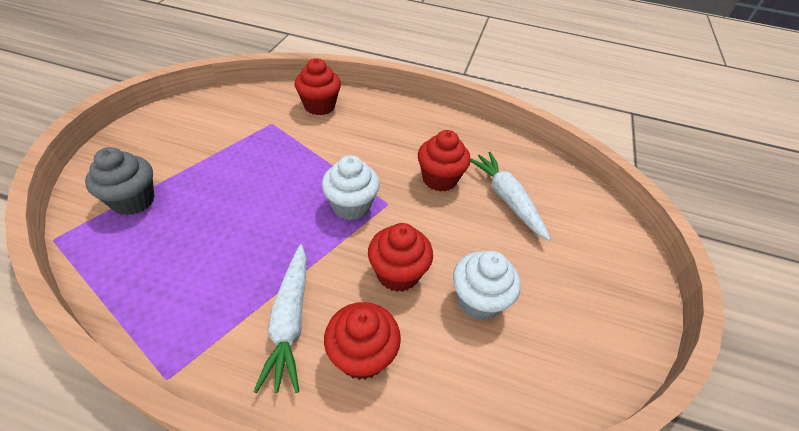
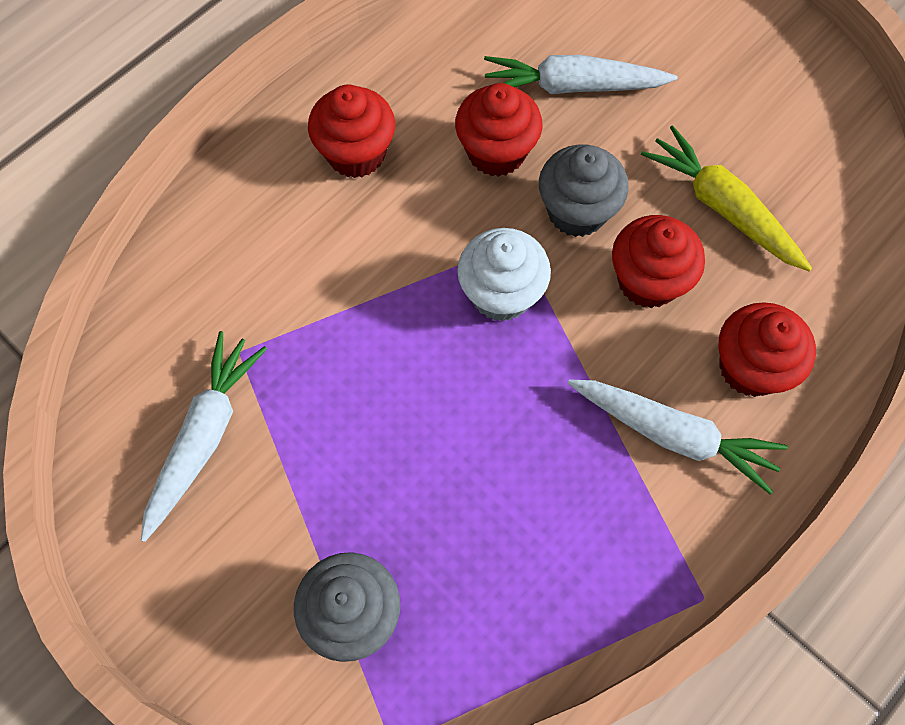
camera: 60 degrees left, 20 degrees up
red cupcake [295,58,341,115] -> red cupcake moved to [308,85,395,178]
white cupcake [453,251,521,320] -> yellow carrot [641,125,812,271]
none -> white carrot [141,331,267,542]
none -> grey cupcake [539,145,629,237]

